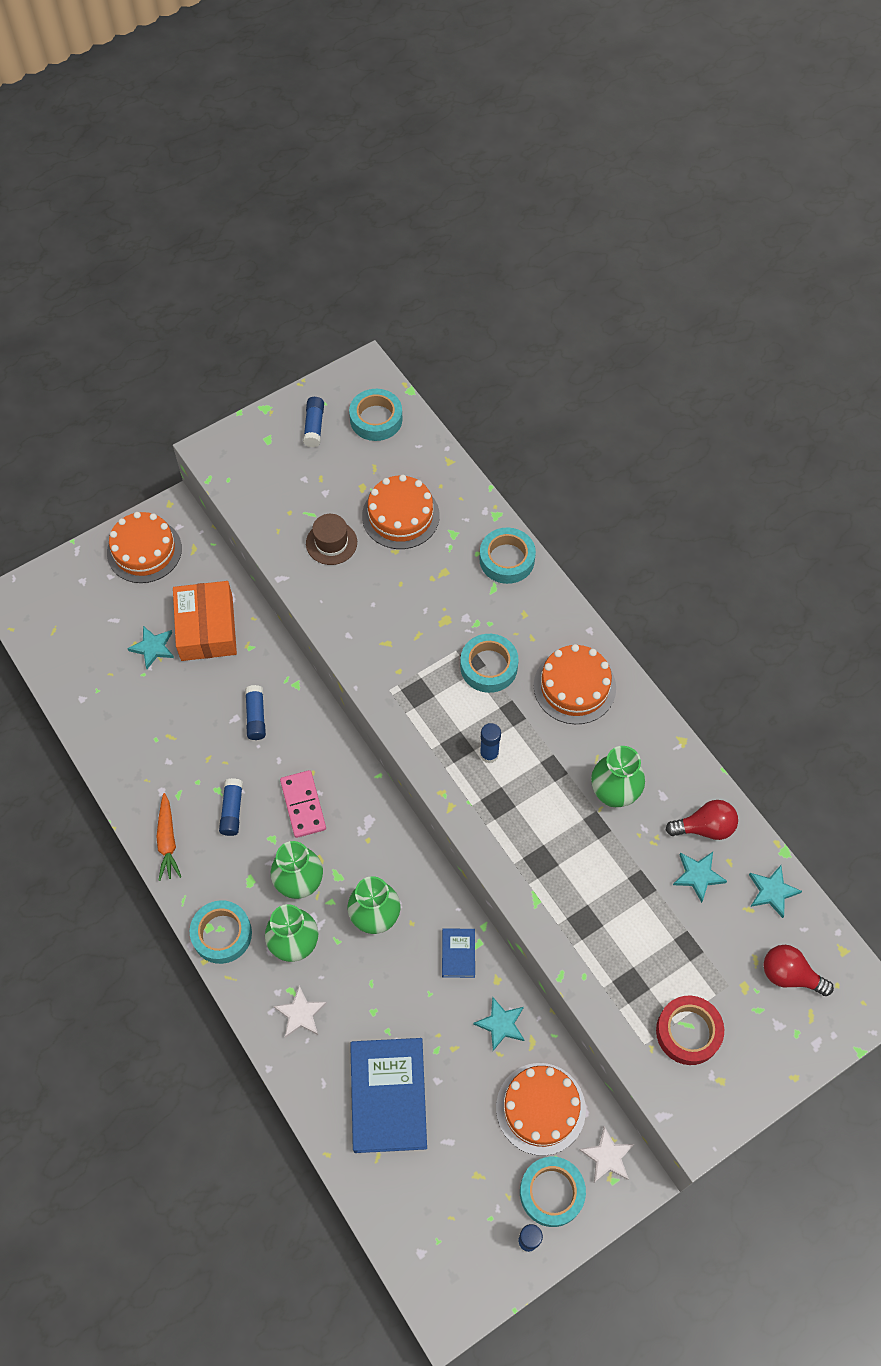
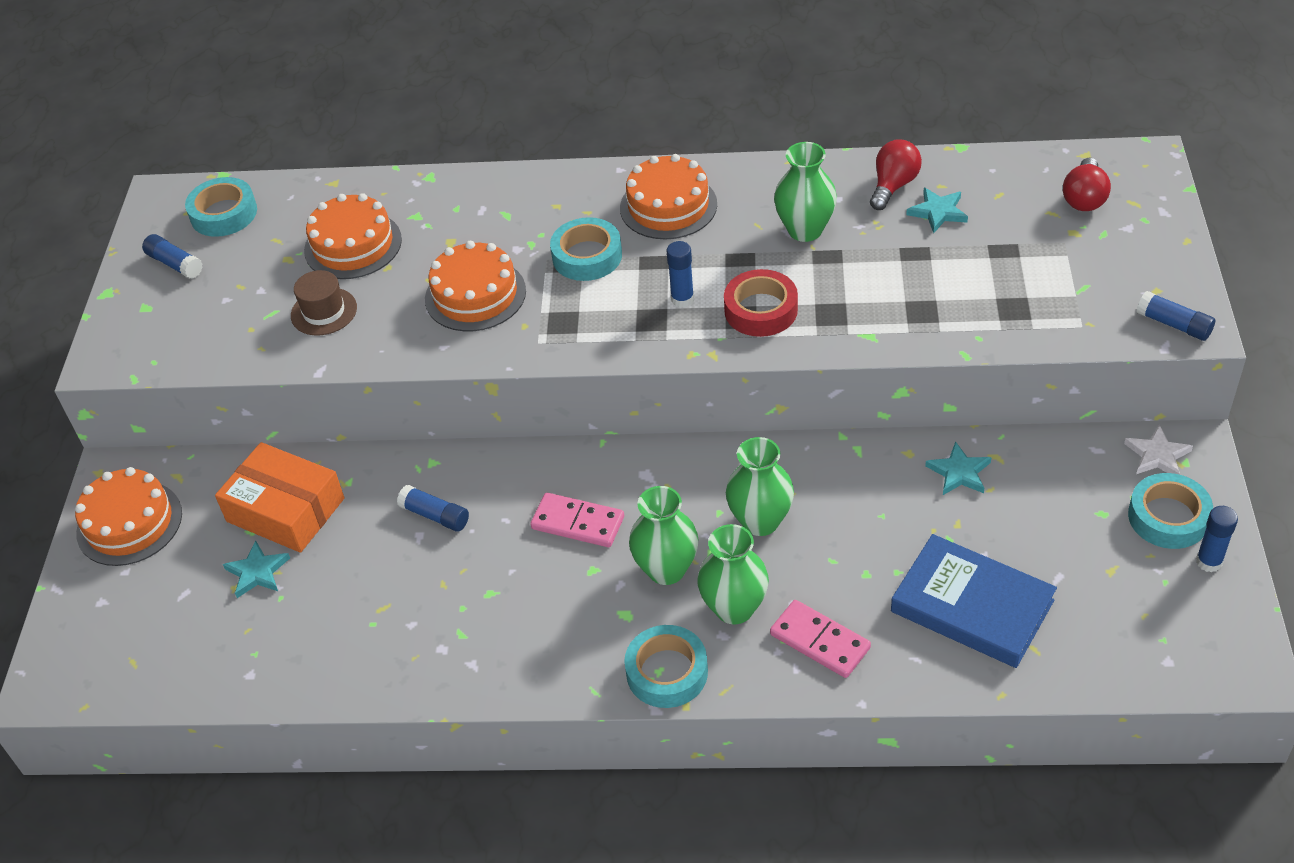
camera: 50 degrees left, 15 degrees down
orange carrot [156,793,181,881] -> none
blue glue stick [219,778,243,836] -> blue glue stick moved to [1136,291,1215,341]
white star [274,985,327,1038] -> pink domino [770,600,871,678]
blue book [442,928,475,978] -> none
turquoise tape [480,528,536,584] -> none
orange cake [496,1063,586,1156] -> orange cake moved to [425,241,526,331]
red tape [656,995,724,1065] -> red tape moved to [724,269,798,337]
turquoise star [749,865,802,918] -> none
red light bulb [764,945,834,996] -> red light bulb turned 45 degrees counterclockwise [1063,158,1111,211]

